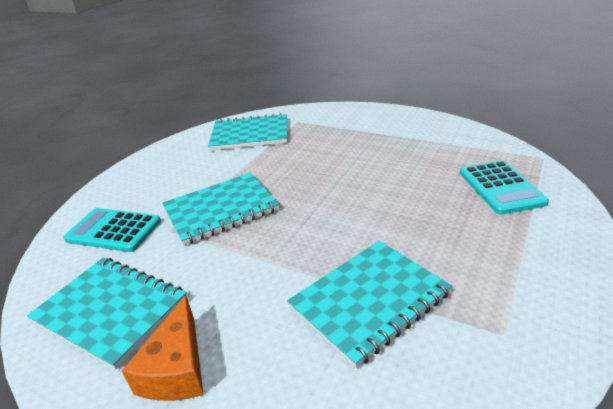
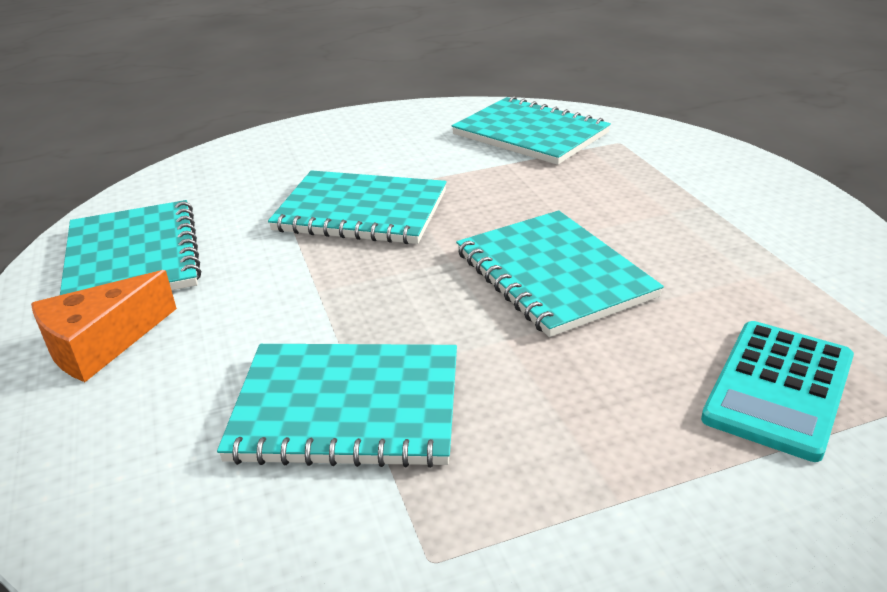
camera: 40 degrees right, 0 degrees up
turquoise calculator [63,208,161,252] -> none
none -> turquoise notebook [456,210,664,337]

